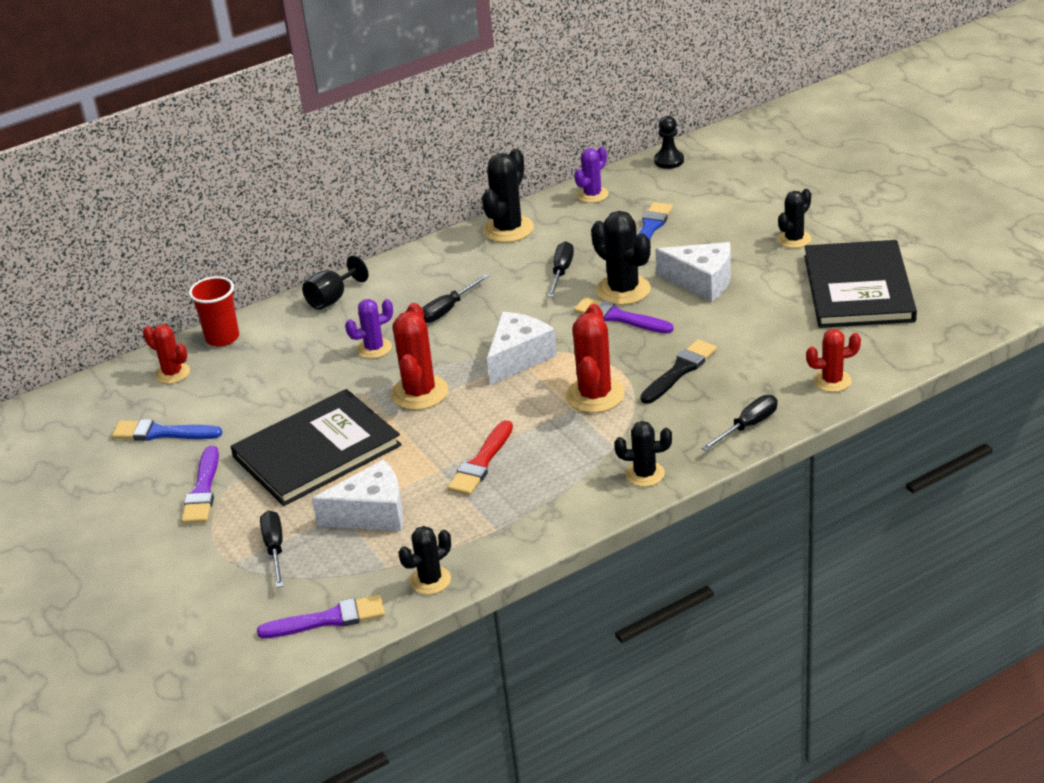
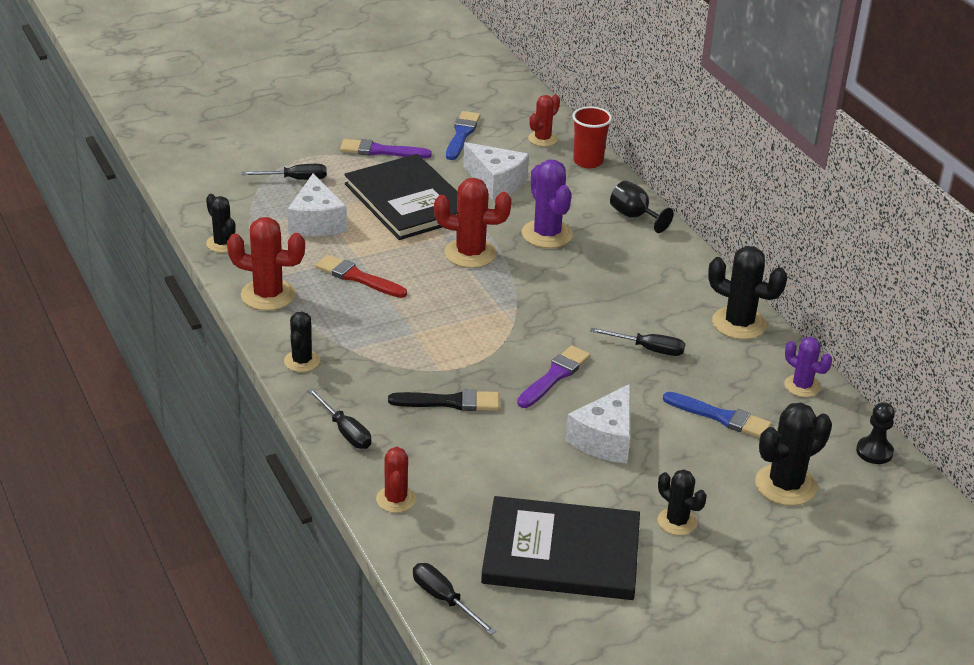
camera: 90 degrees right, 0 degrees up
purple brush [257,595,385,638] -> none
purple cactus [345,299,393,359] -> purple cactus [522,159,573,248], size x1.59
black screwdriver [422,274,489,323] -> black screwdriver moved to [413,563,496,635]
white cheese [487,312,557,385] -> white cheese moved to [463,142,529,200]
red cactus [566,304,625,413] -> red cactus moved to [227,217,305,311]
black cactus [591,211,651,305] -> black cactus moved to [755,403,832,506]
black brush [640,339,717,404] -> black brush turned 45 degrees counterclockwise [388,389,499,411]

